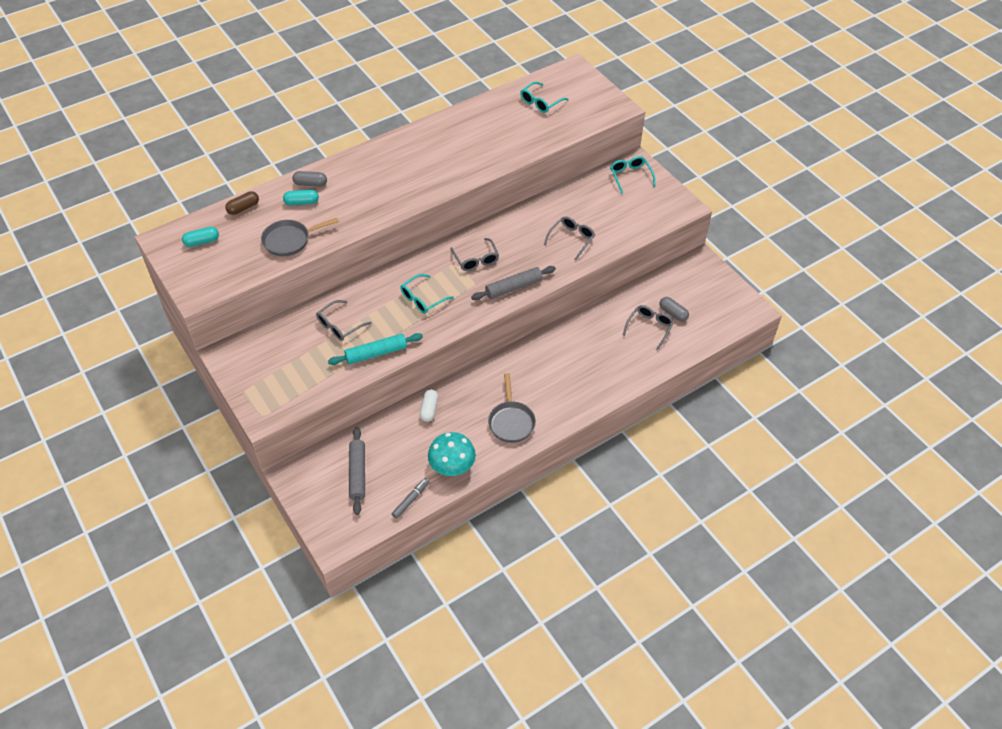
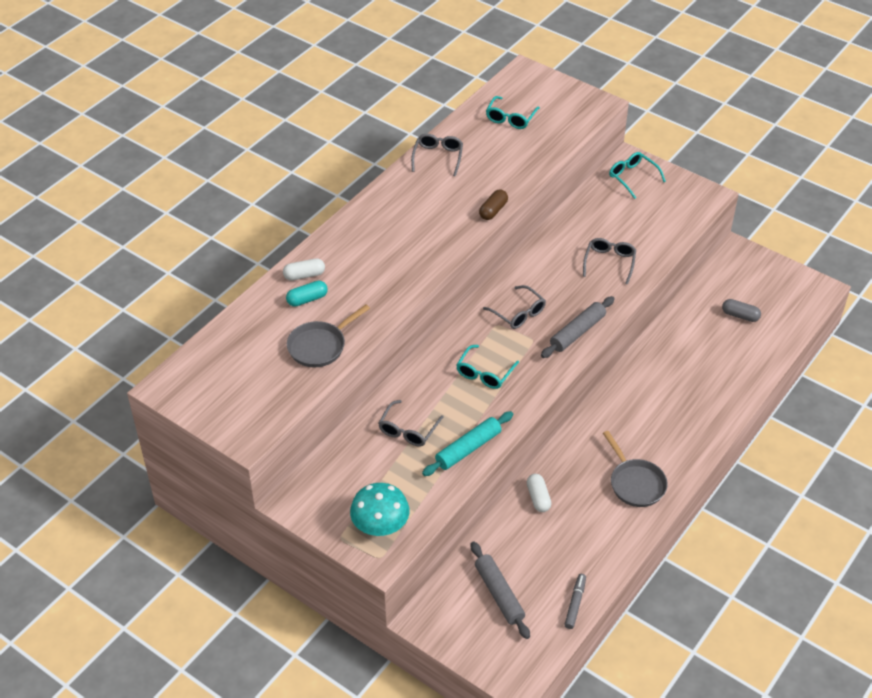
camera: 20 degrees left, 5 degrees down
turquoise capsule [182,227,219,247] -> none
brown capsule [225,191,259,215] -> brown capsule moved to [479,190,508,220]
grey capsule [292,171,327,187] -> white capsule [283,258,325,281]
turquoise mushroom [428,432,476,476] -> turquoise mushroom moved to [350,483,410,536]
grey glasses [623,305,674,351] -> grey glasses moved to [411,134,463,176]

